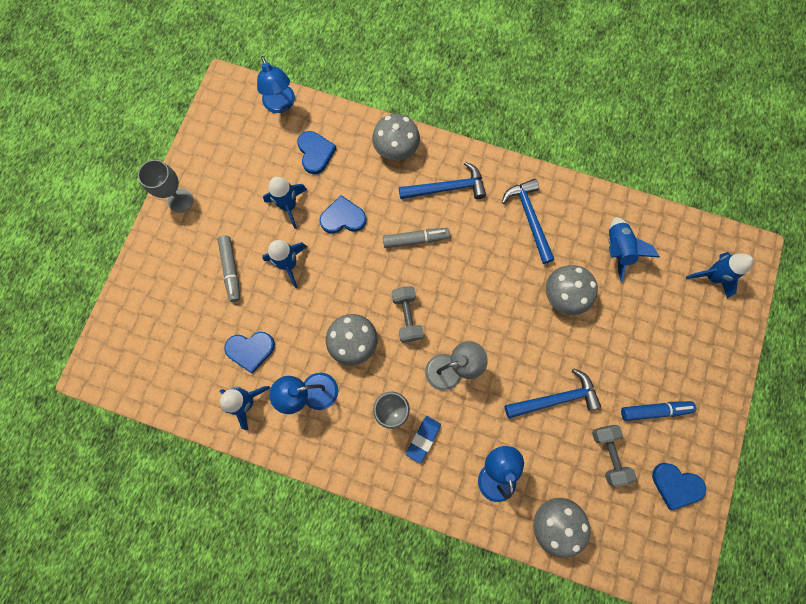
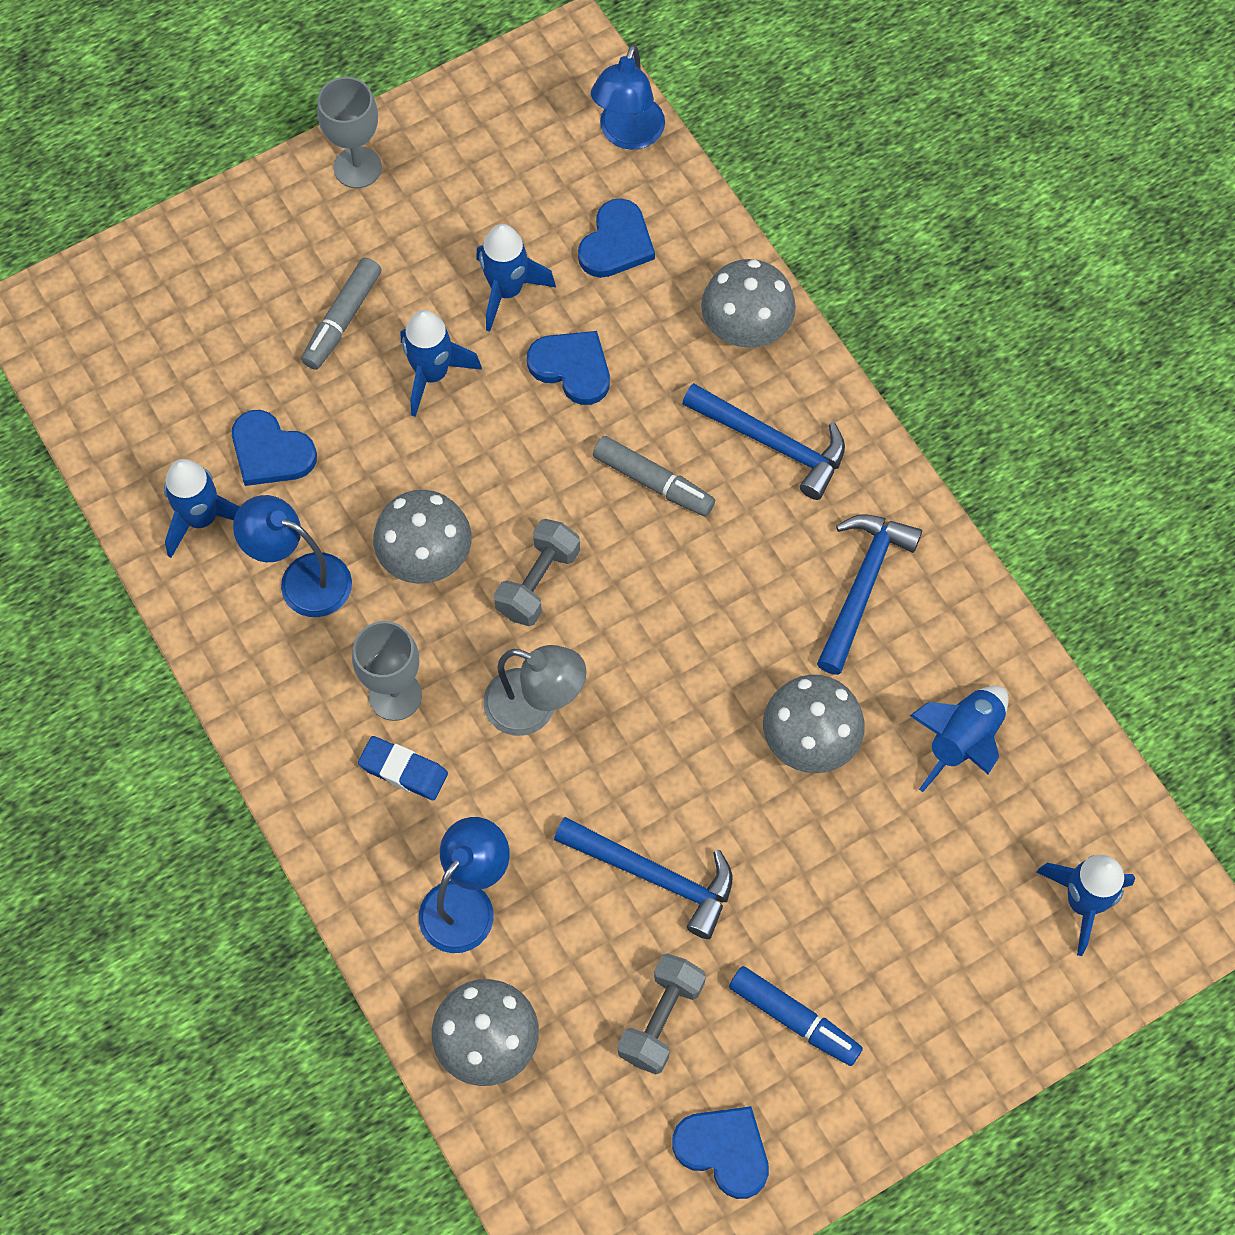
camera: 40 degrees right, 10 degrees down
blue eraser [406,416,441,463] -> blue eraser turned 45 degrees clockwise [358,736,448,800]
blue heart [652,463,706,510] -> blue heart turned 150 degrees clockwise [672,1106,769,1199]

